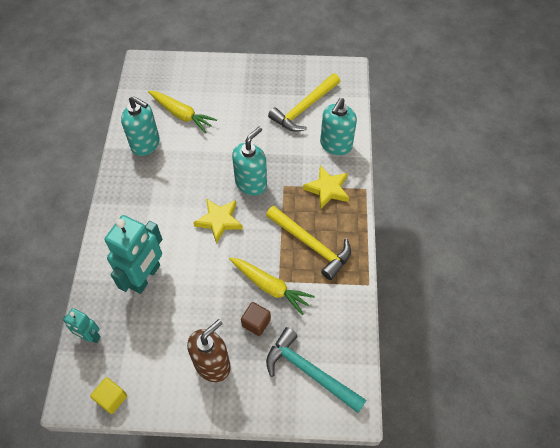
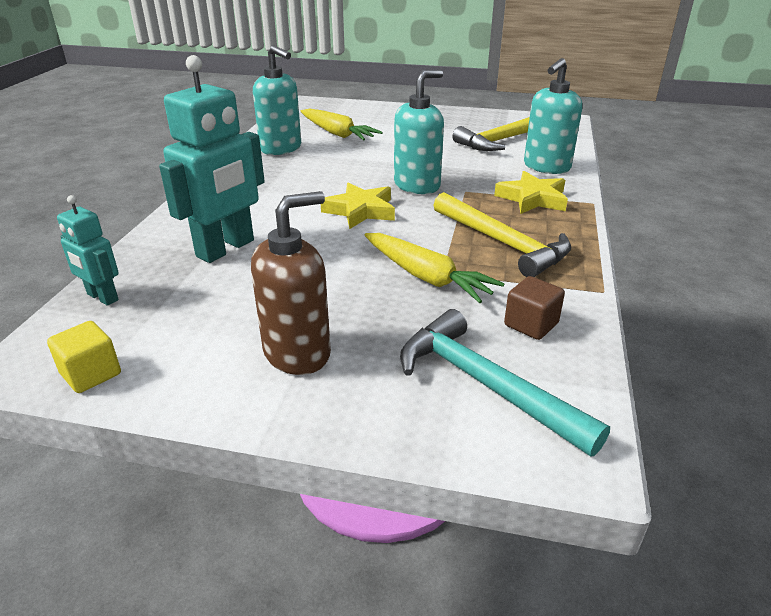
camera: 10 degrees right, 25 degrees down
brown cube [241,302,271,336] -> brown cube moved to [504,276,565,340]

